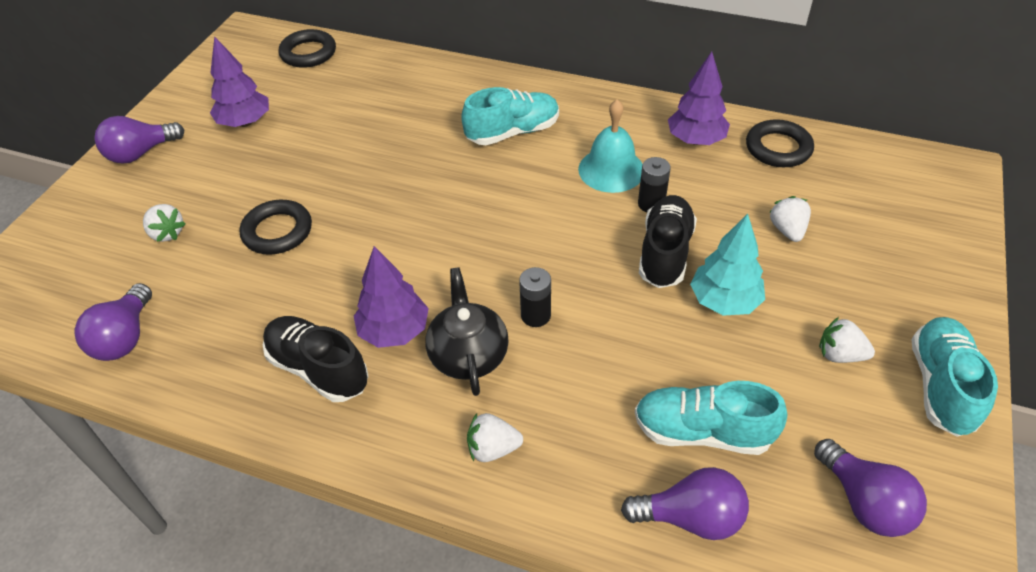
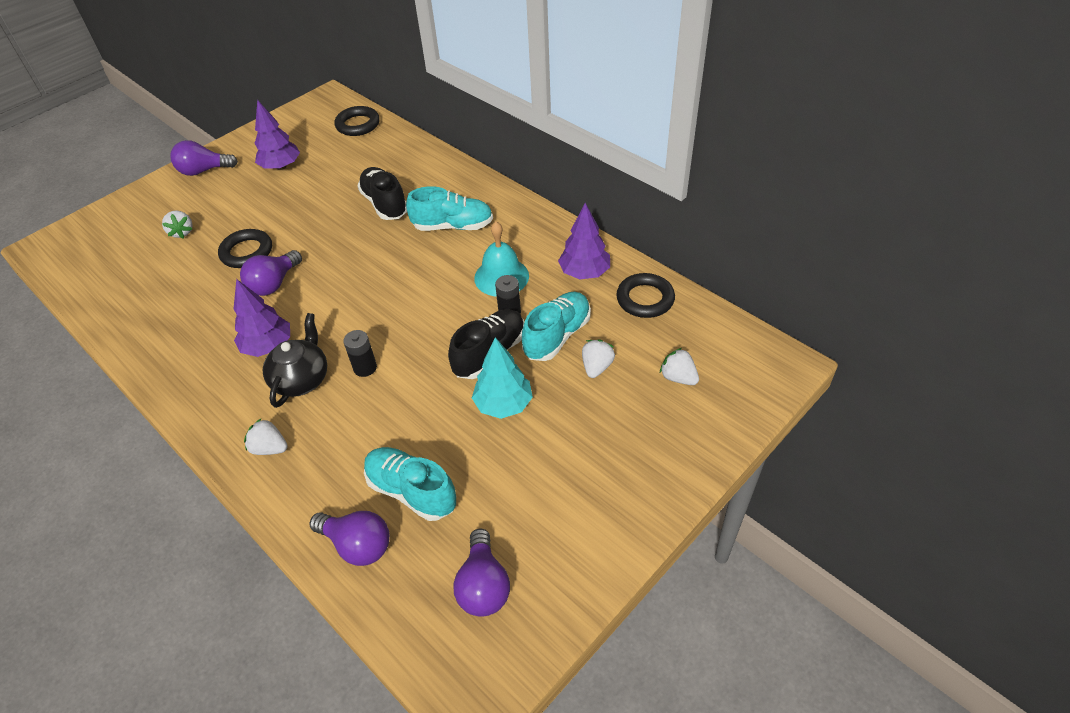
camera: 25 degrees right, 0 degrees up
purple light bulb [75,283,152,361] -> purple light bulb moved to [240,250,302,296]
black shoe [263,316,369,402] -> black shoe moved to [357,167,407,220]
white strawberry [819,317,875,363] -> white strawberry moved to [660,348,699,385]
turquoise shoe [911,317,998,437] -> turquoise shoe moved to [522,292,591,361]

